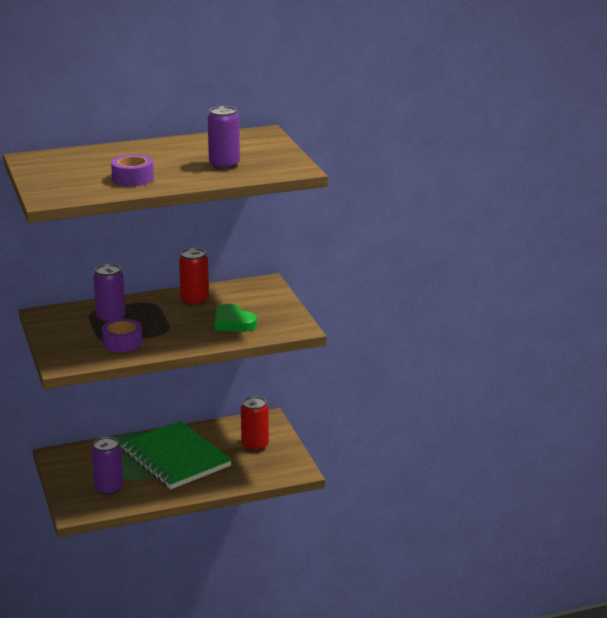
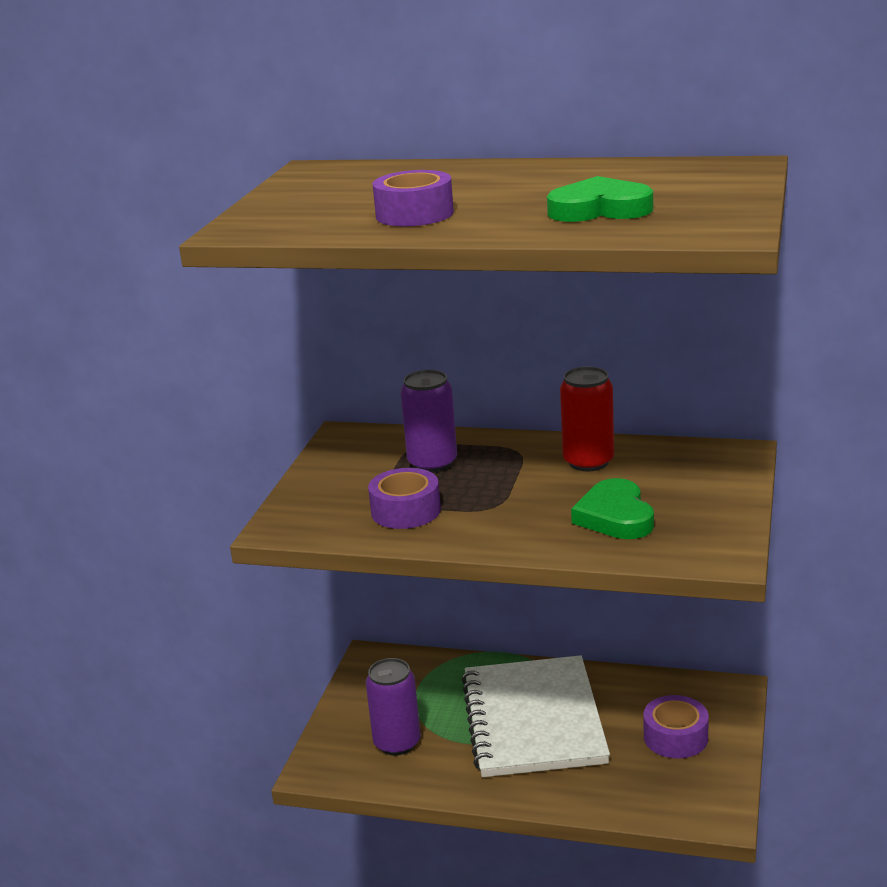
camera: 35 degrees right, 0 degrees up
green notebook [120,421,232,489] -> white notebook [462,655,610,777]
purple can [208,106,240,170] -> green heart [547,176,653,222]
red can [241,396,269,452] -> purple tape [643,695,709,759]

